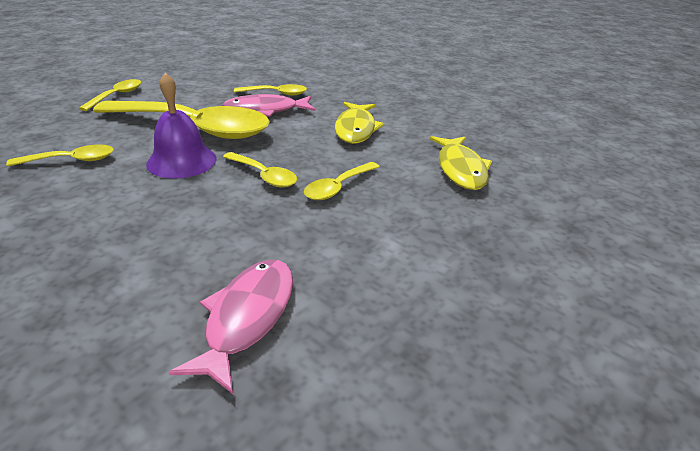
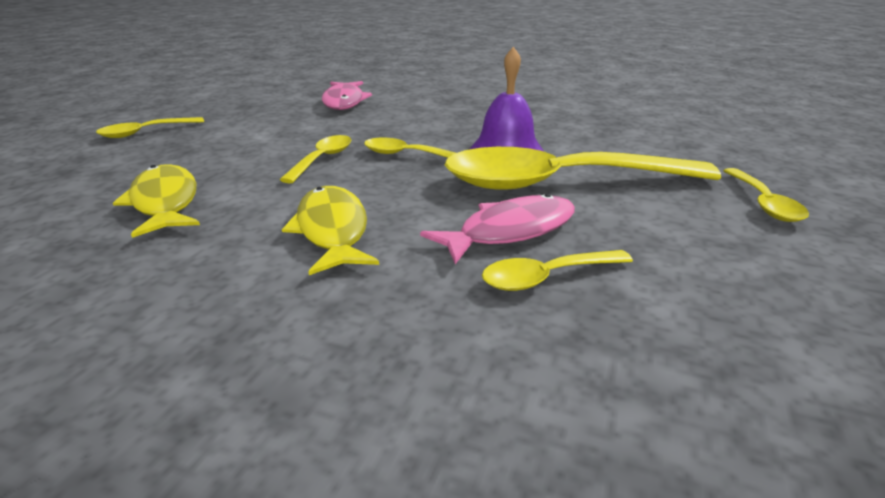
camera: 160 degrees right, 5 degrees down
yellow spoon [6,144,114,166] -> yellow spoon moved to [96,117,204,138]

